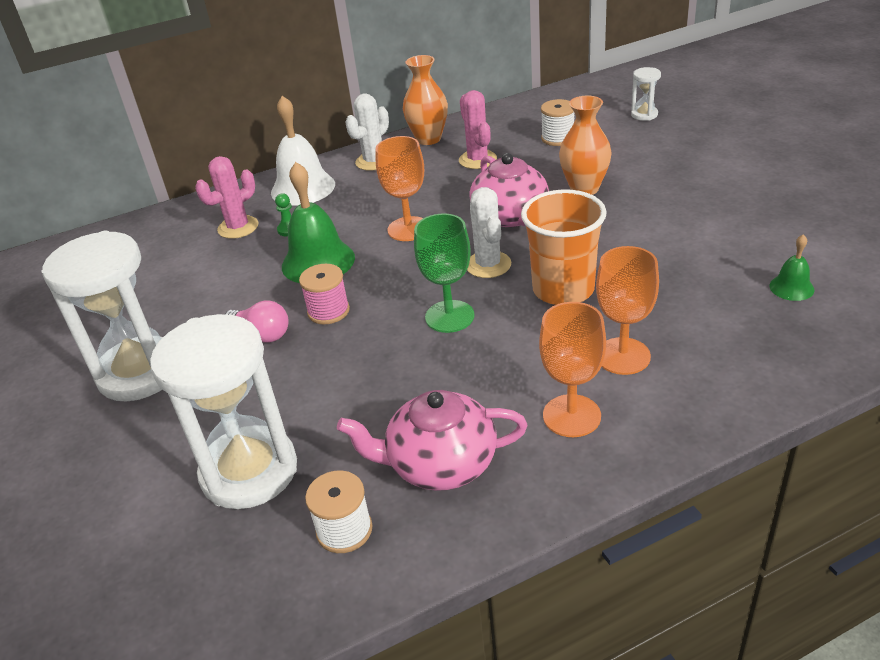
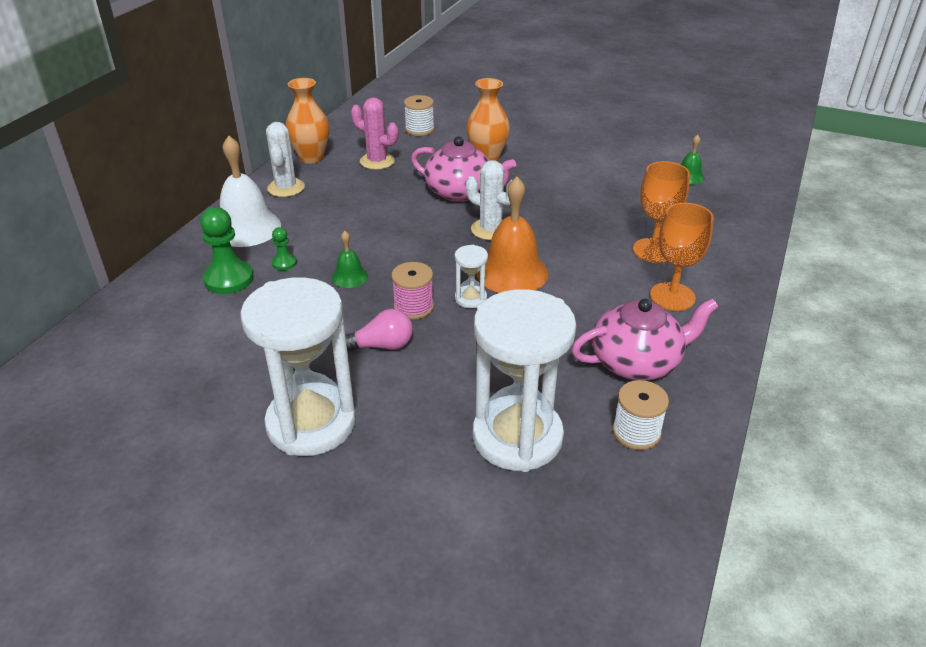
camera: 45 degrees left, 0 degrees up
pink cactus [195,156,258,239] -> green pawn [200,207,254,294]
green bell [282,162,355,283] -> green bell [332,231,368,288], size x0.50
pink teapot [337,390,528,491] -> pink teapot turned 150 degrees counterclockwise [571,298,719,380]
orange goblet [375,136,424,241] -> none
green goblet [414,214,474,333] -> orange bell [477,177,548,293]
orange cup [521,189,607,305] -> none
white hourglass [631,67,661,121] -> white hourglass moved to [455,245,488,308]

